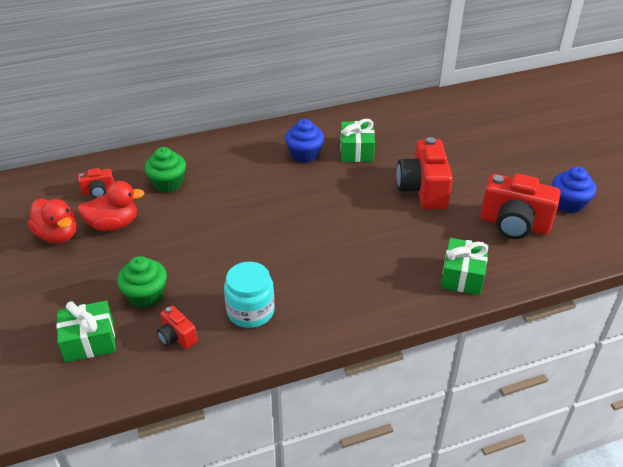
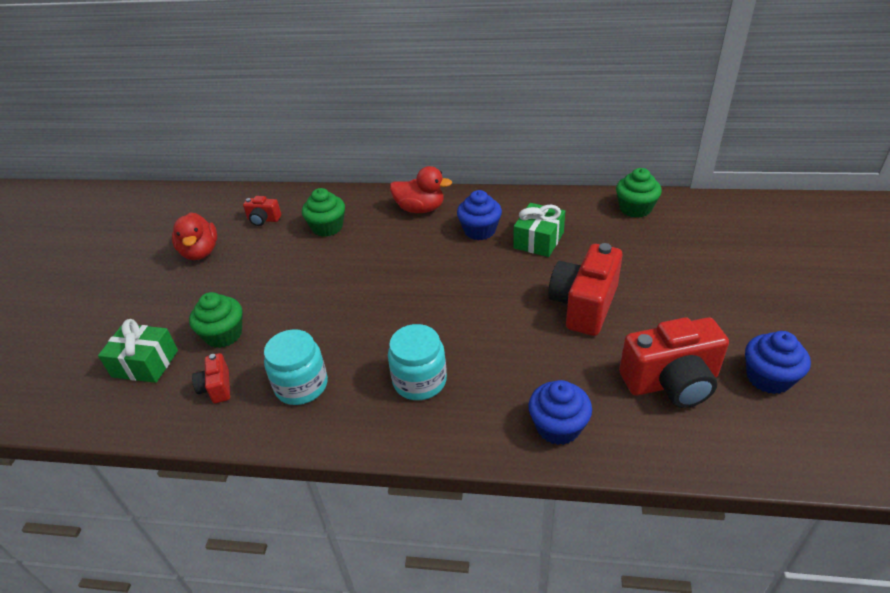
camera: 30 degrees right, 0 degrees up
red duck [77,181,145,231] -> red duck moved to [390,166,452,213]
green gift [441,238,489,295] -> blue cupcake [528,380,592,445]
red camera [480,174,561,239] -> red camera turned 60 degrees counterclockwise [619,317,729,408]
none -> turquoise jar [388,324,447,400]
none -> green cupcake [616,168,662,218]

